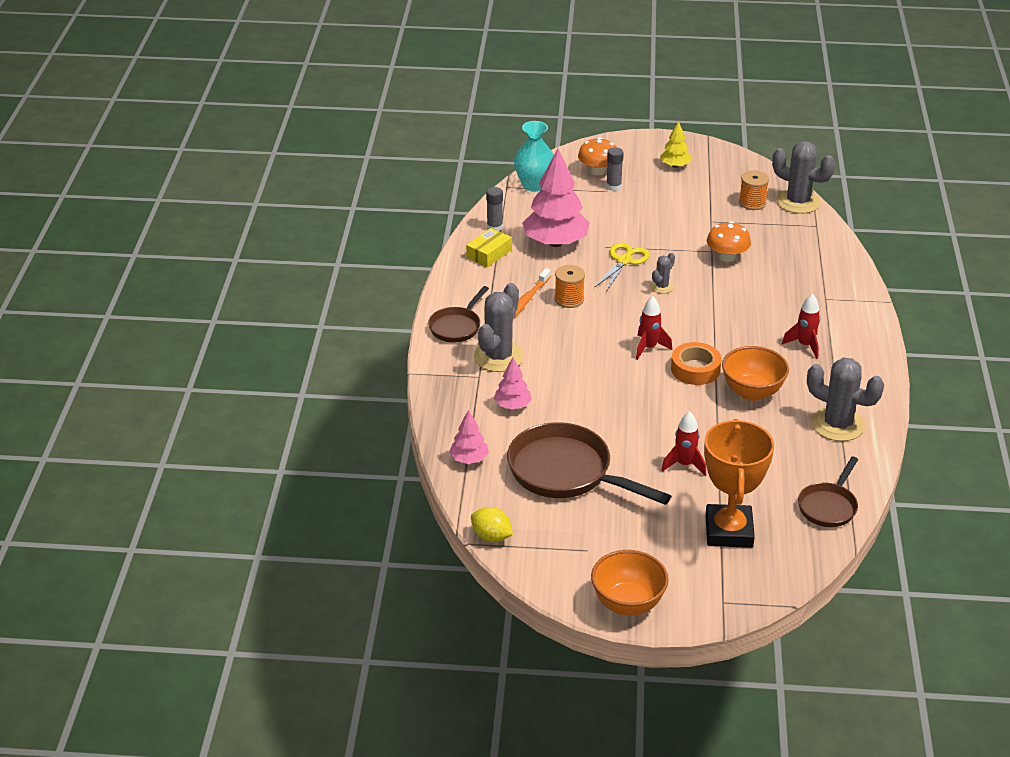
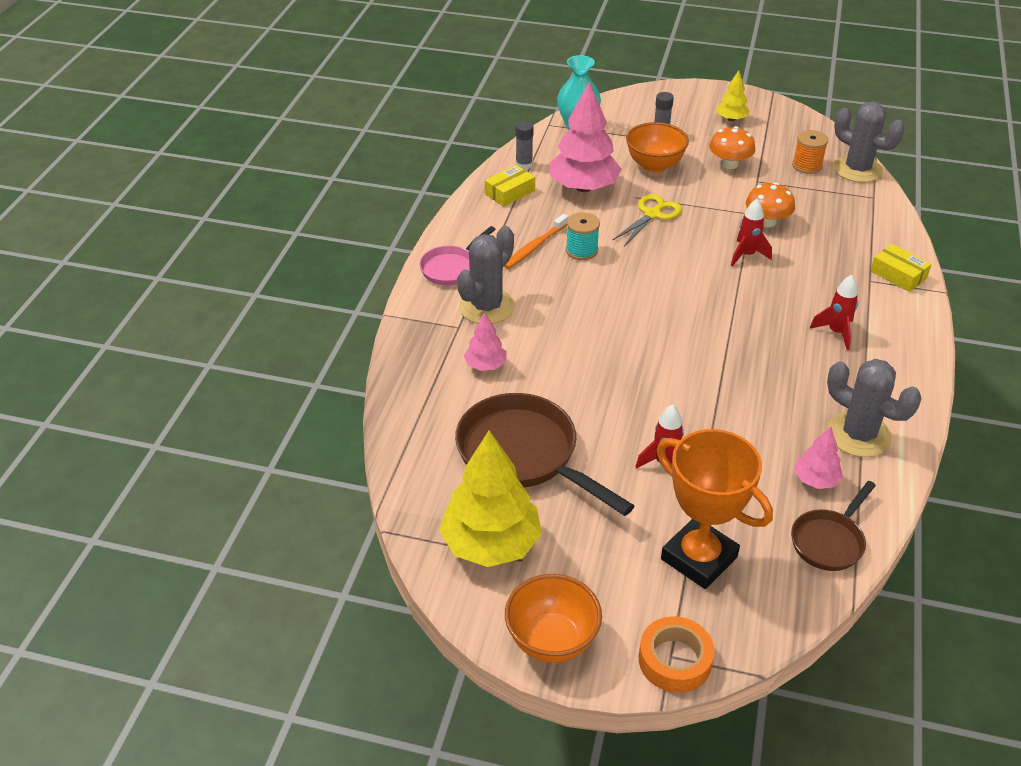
camera: 10 degrees right, 5 degrees up
brown pan [428,286,489,342] -> pink pan [419,226,496,285]
pink tree [449,410,489,464] -> pink tree moved to [794,427,843,489]
yellow lemon [471,507,513,542] -> none
orange spool [555,265,585,308] -> turquoise spool [566,212,600,260]
orange mushroom [578,137,616,175] -> orange mushroom moved to [709,126,755,169]
red rocket [636,296,672,360] -> red rocket moved to [731,199,772,267]
grey cactus [650,253,675,293] -> none
orange tape [671,342,721,385] -> orange tape moved to [639,616,715,693]
orange trophy [704,419,774,548] -> orange trophy turned 60 degrees counterclockwise [657,429,773,589]
orange bowl [722,346,789,401] -> orange bowl moved to [626,122,689,173]
none -> yellow tree [439,430,542,567]
none -> yellow box [870,244,932,292]

